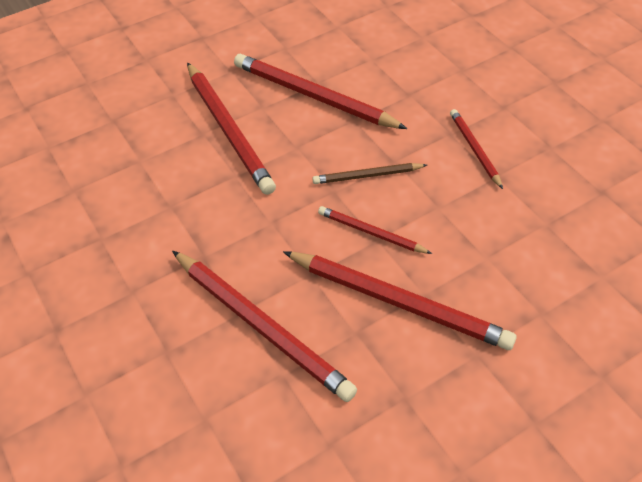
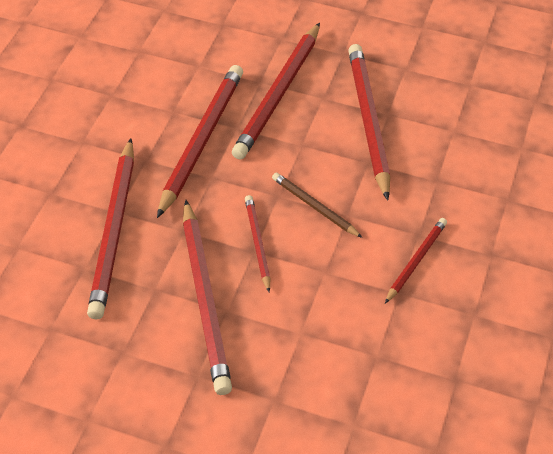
camera: 50 degrees right, 0 degrees up
none -> red pencil [157,65,243,218]

